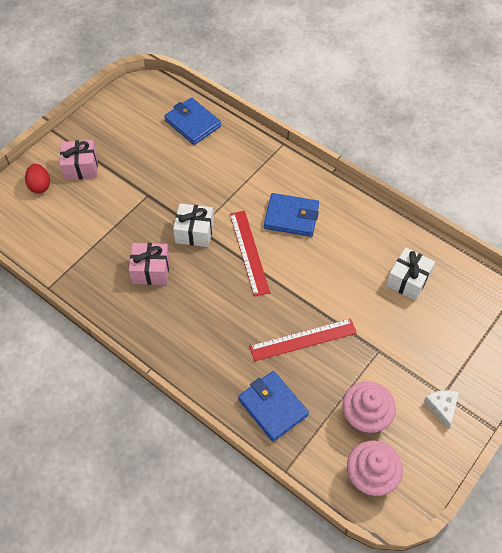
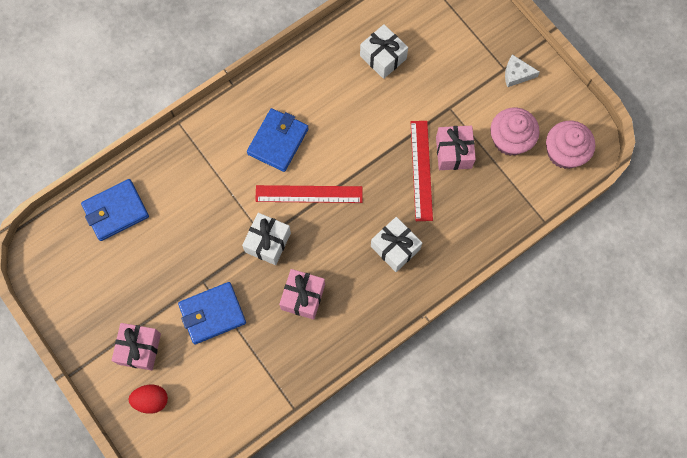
camera: 75 degrees left, 15 degrees up
blue wallet [238,371,309,442] -> blue wallet moved to [178,282,246,344]
none -> white gift [371,217,422,272]
none -> pink gift [436,126,476,170]

